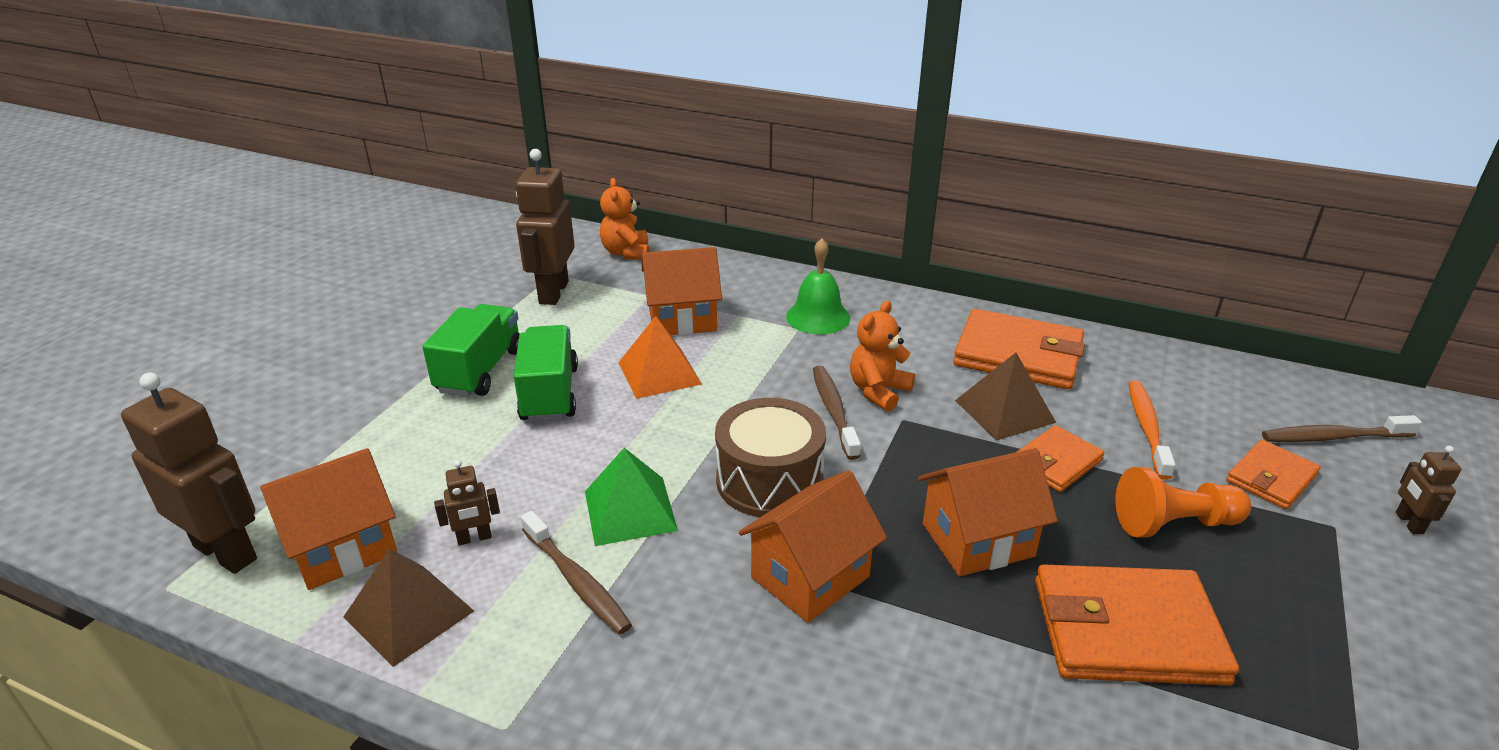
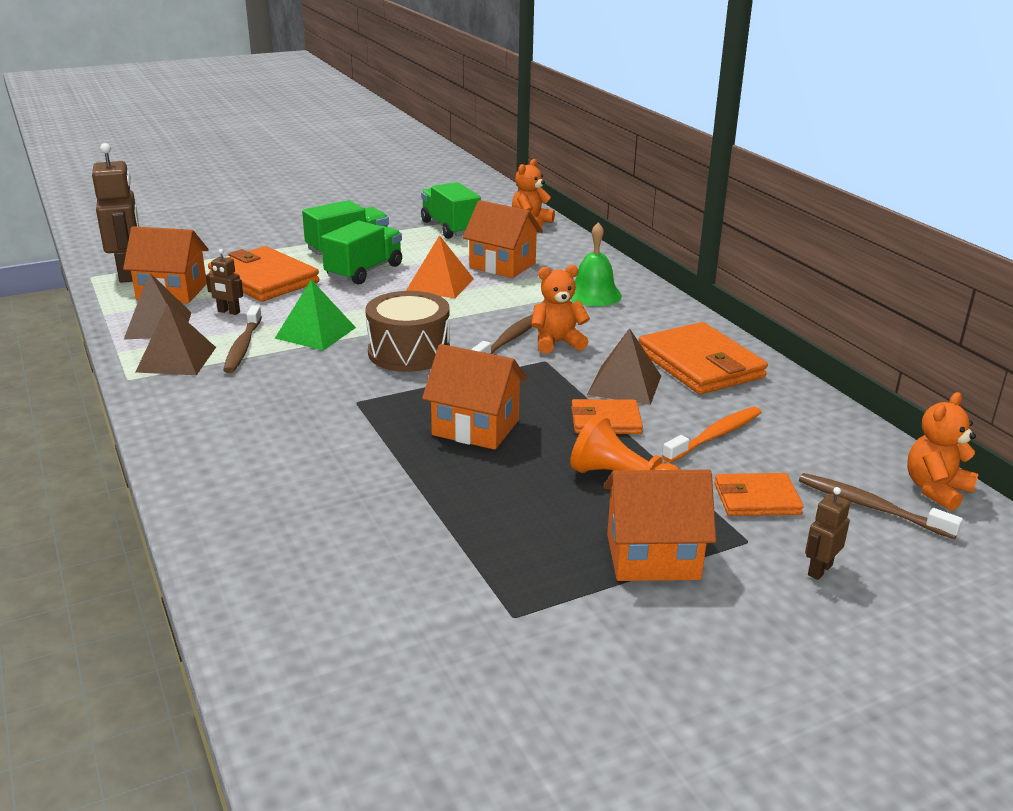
camera: 40 degrees right, 5 degrees down
brown robot [516,149,575,305] -> green truck [421,182,481,239]
orange house [739,471,887,623] -> orange house moved to [604,470,716,581]
orange wallet [1035,564,1239,686] -> orange wallet moved to [208,246,319,302]
none -> brown pyramid [136,304,216,375]
none -> orange teddy bear [907,392,978,511]

